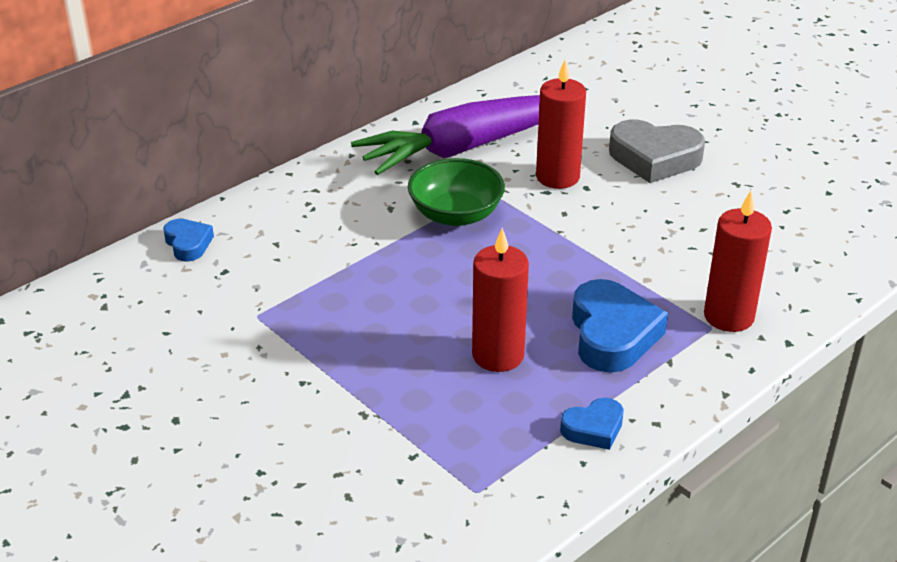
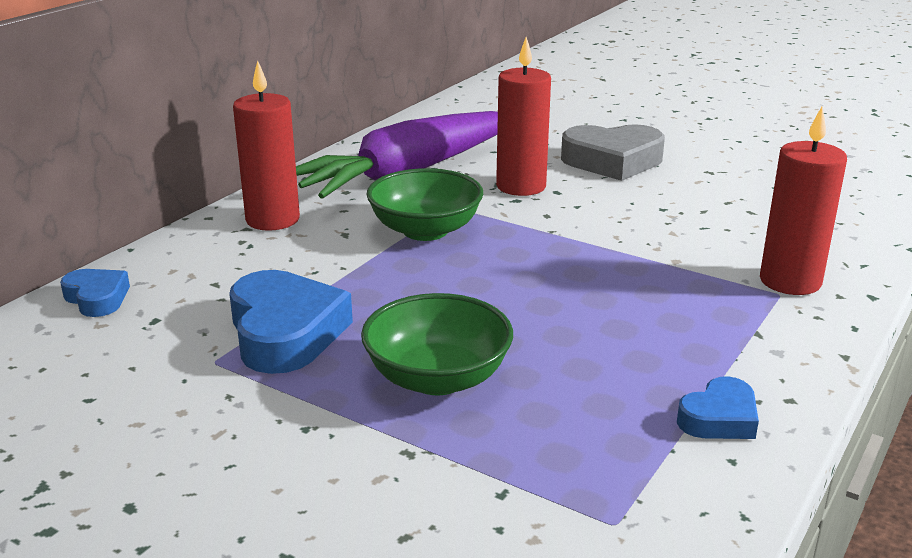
camera: 15 degrees left, 10 degrees down
red candle [472,228,529,372] -> red candle moved to [233,61,300,231]
blue heart [572,279,668,373] -> blue heart moved to [229,270,353,374]
none -> green bowl [361,293,513,395]

